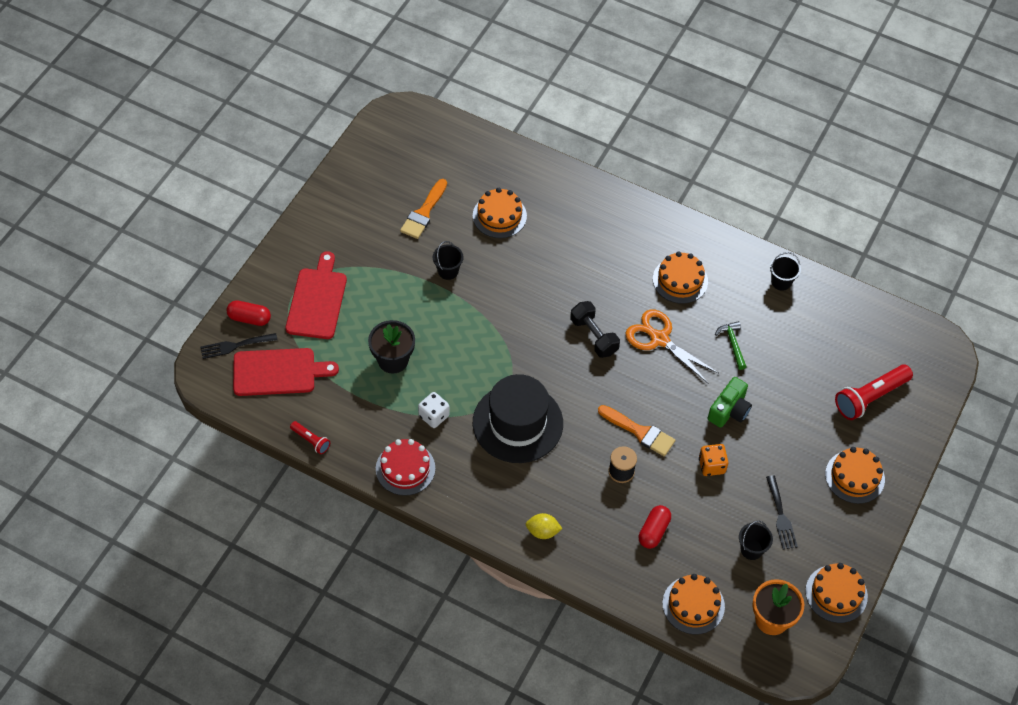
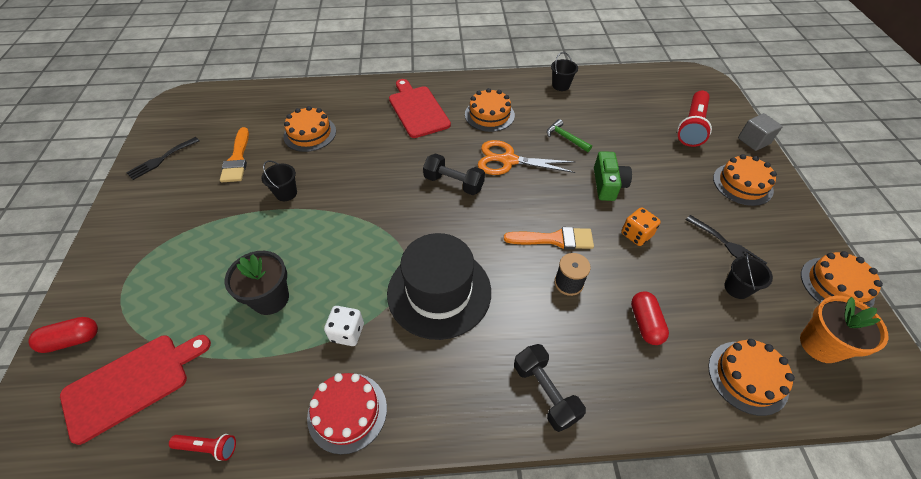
camera: 30 degrees left, 5 degrees down
black fork [200,333,277,359] -> black fork moved to [126,137,199,180]
red cutting board [286,251,347,339] -> red cutting board moved to [389,79,451,138]
yellow lemon [526,513,562,539] -> black dumbbell [514,344,586,432]
none -> grey cube [738,113,783,151]

